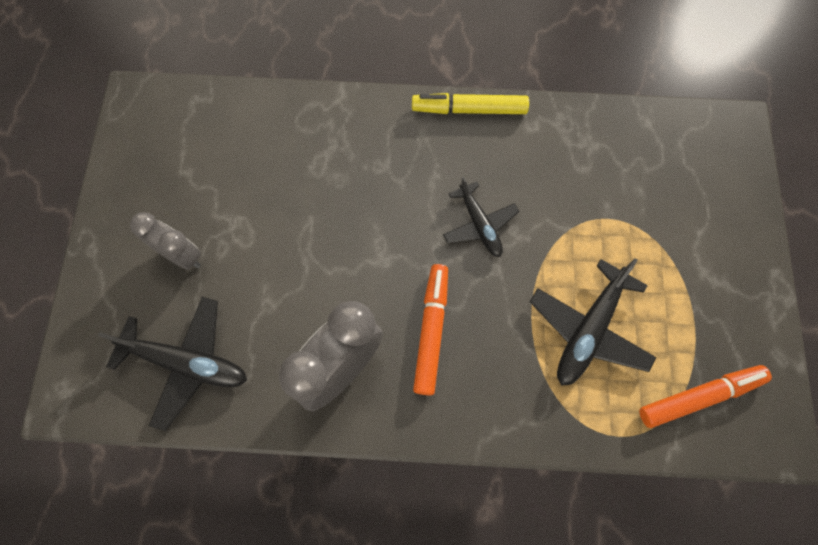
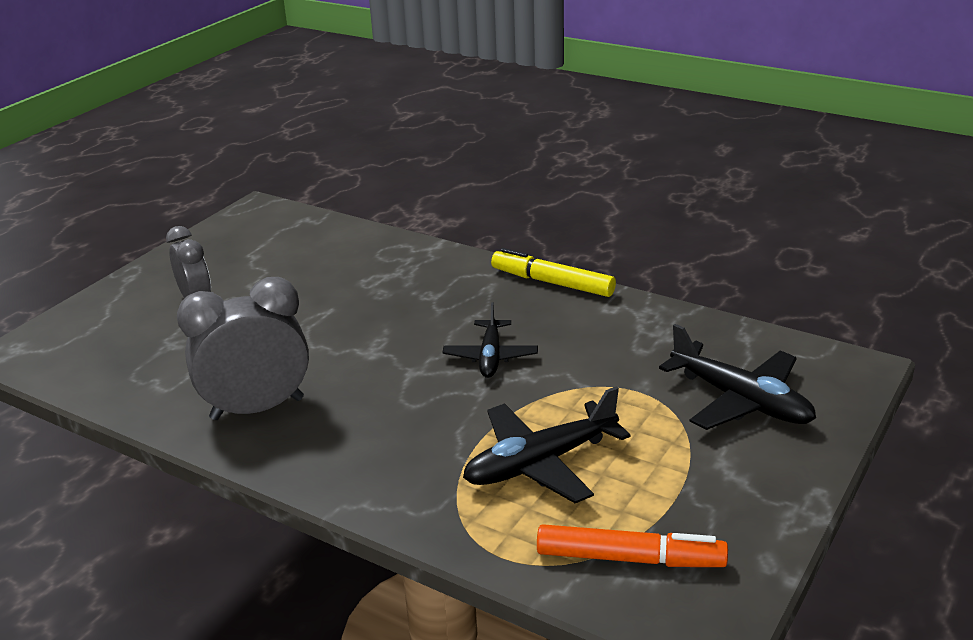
camera: 30 degrees right, 40 degrees down
black plane [98,297,247,431] -> black plane moved to [659,324,816,430]
orange marker [413,264,448,395] -> none

